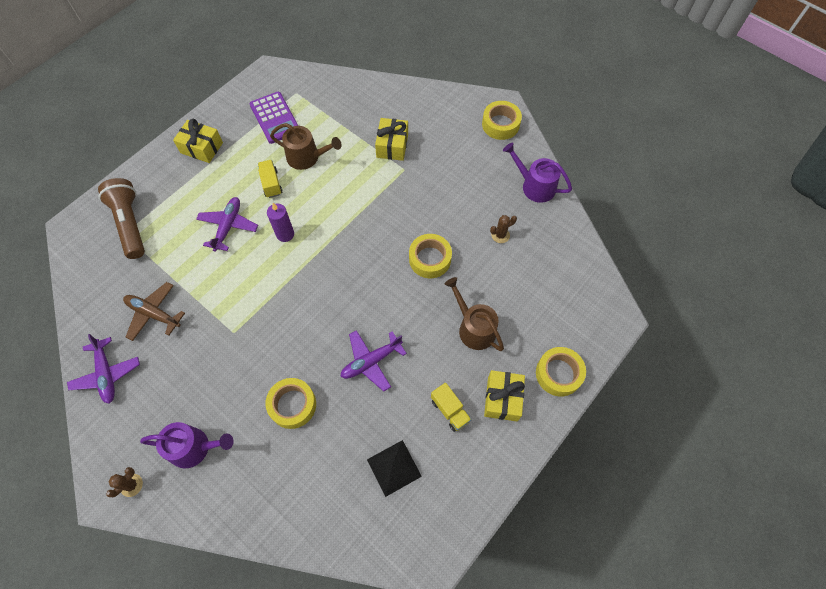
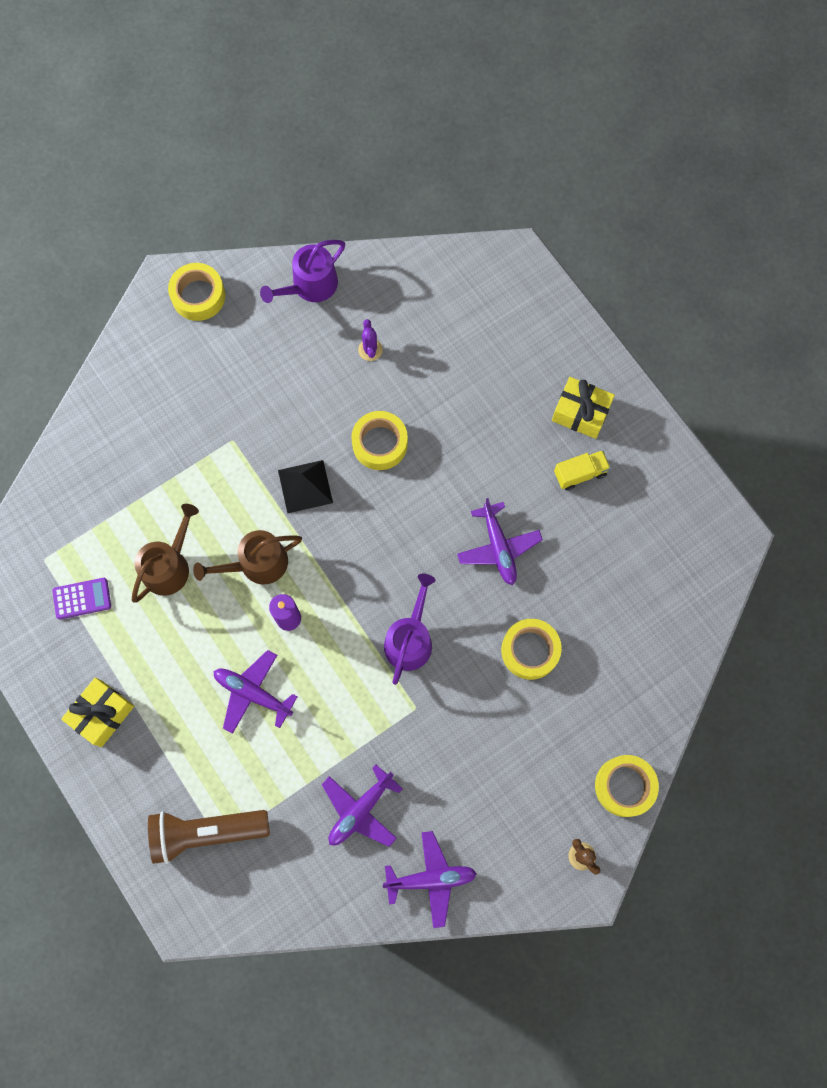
camera: 75 degrees left, 10 degrees up
brown plane [123,282,185,341] -> purple plane [322,765,403,847]
purple watering can [140,422,234,469] -> purple watering can moved to [384,574,436,685]
purple calculator [250,92,298,144] -> purple calculator [52,578,111,619], size x0.63
yellow truck [258,160,282,198] -> none
black pyramid [367,440,422,497] -> black pyramid moved to [278,460,333,513]
yellow gift [375,118,408,161] -> none
brown watering can [445,277,504,351] -> brown watering can moved to [193,530,302,585]
brown cactus [490,215,517,243] -> purple cactus [358,319,383,361]
yellow tape [536,347,586,397] -> yellow tape moved to [595,755,659,817]

